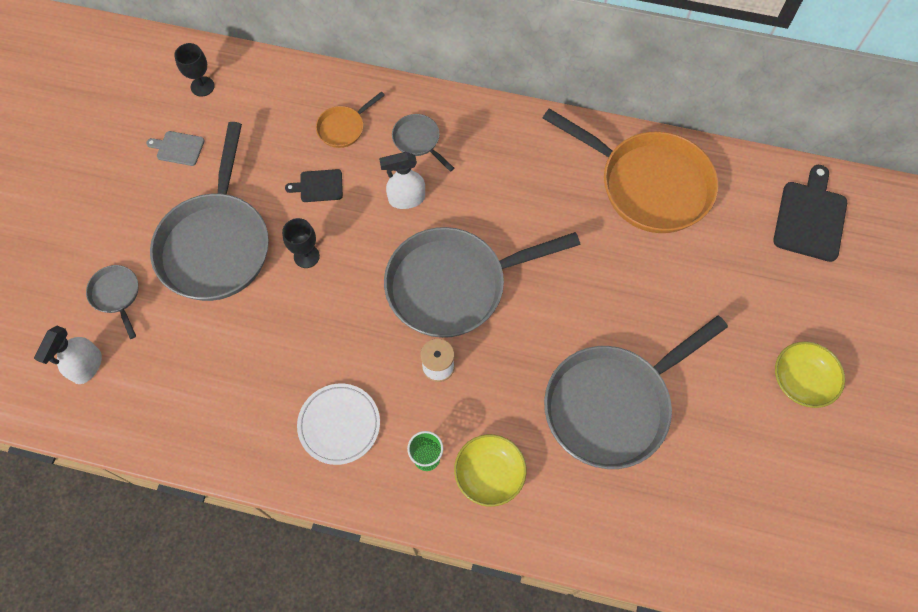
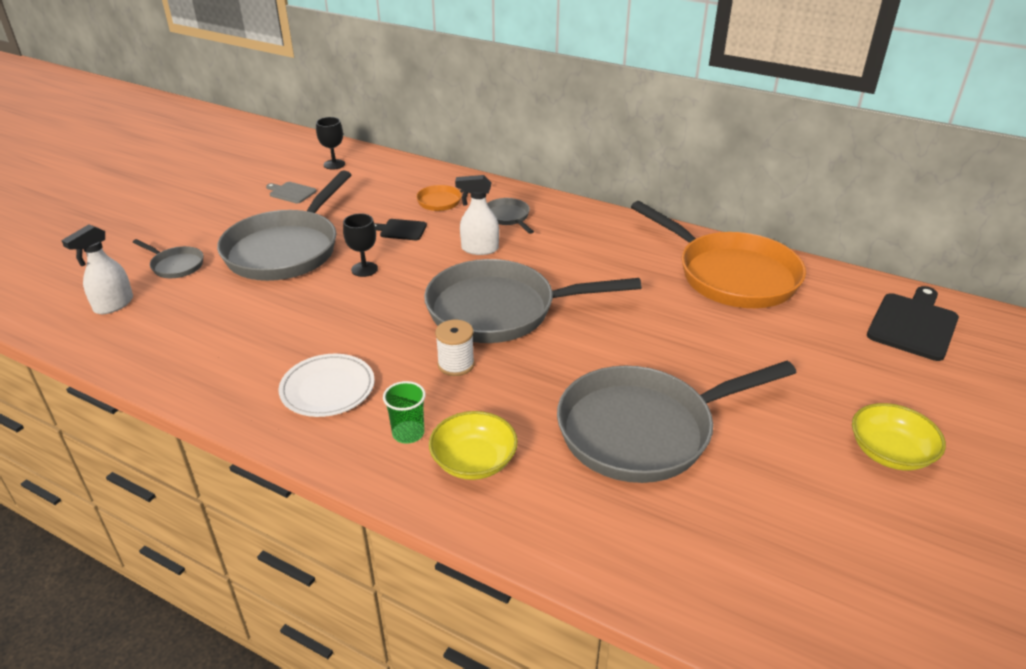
camera: 15 degrees right, 30 degrees down
grey pan [86,265,138,339] -> grey pan turned 135 degrees clockwise [133,239,204,278]

